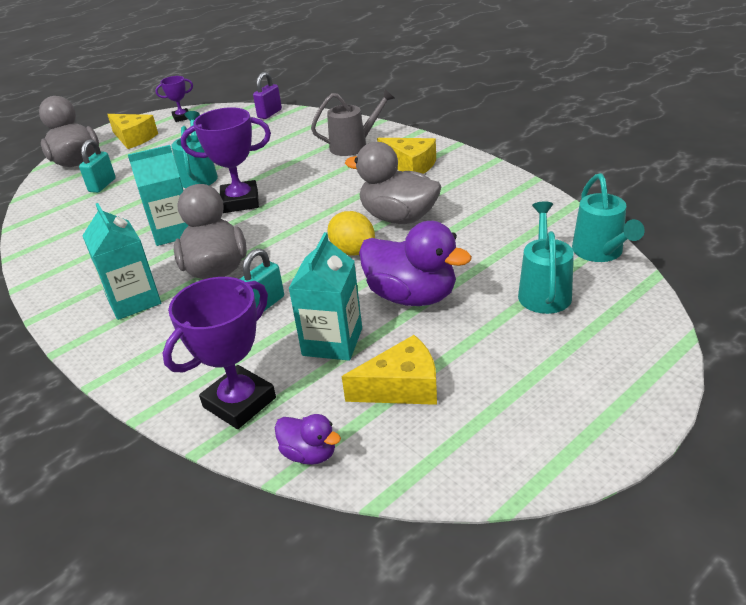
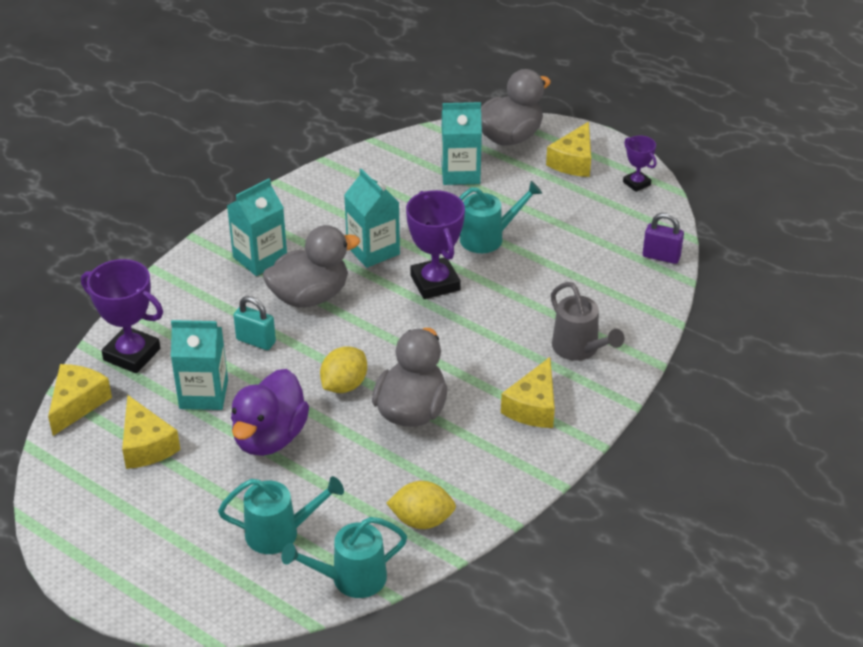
camera: 75 degrees right, 5 degrees up
turquoise padlock [79,139,116,193] -> turquoise carton [441,102,482,185]
purple duck [275,414,341,465] -> yellow cheese [48,364,112,436]
none -> yellow lemon [386,481,456,529]

